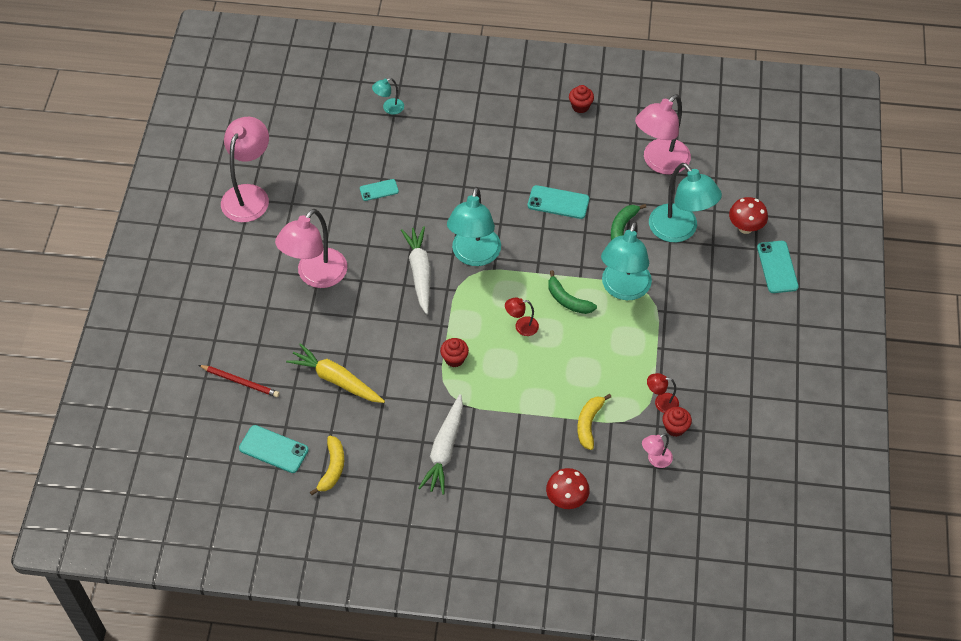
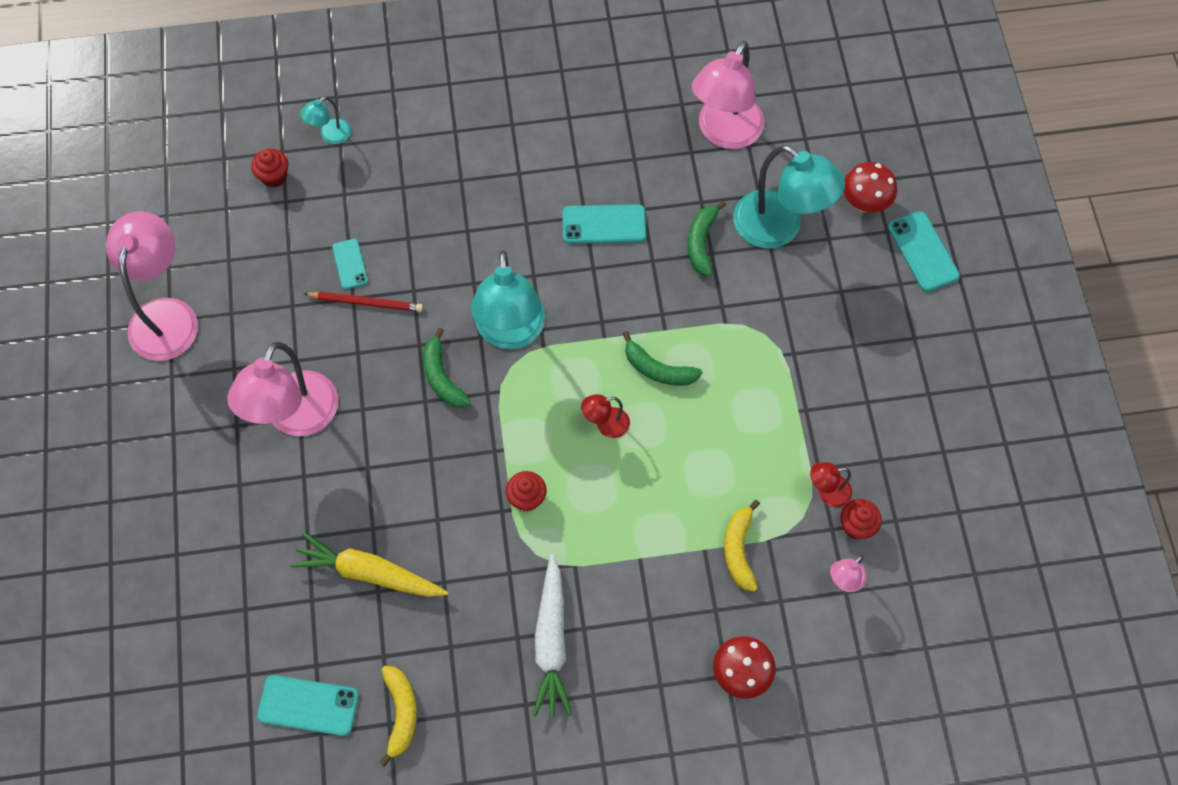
camera: 15 degrees left, 10 degrees up
red pencil [199,365,279,397] -> red pencil moved to [304,292,423,312]
turquoise phone [360,179,399,201] -> turquoise phone turned 75 degrees counterclockwise [332,239,368,289]
white carrot [401,226,431,314] -> green banana [423,328,471,408]
red cupcake [569,85,594,113] -> red cupcake moved to [251,149,288,187]
turquoise lamp [601,221,652,300] -> none

